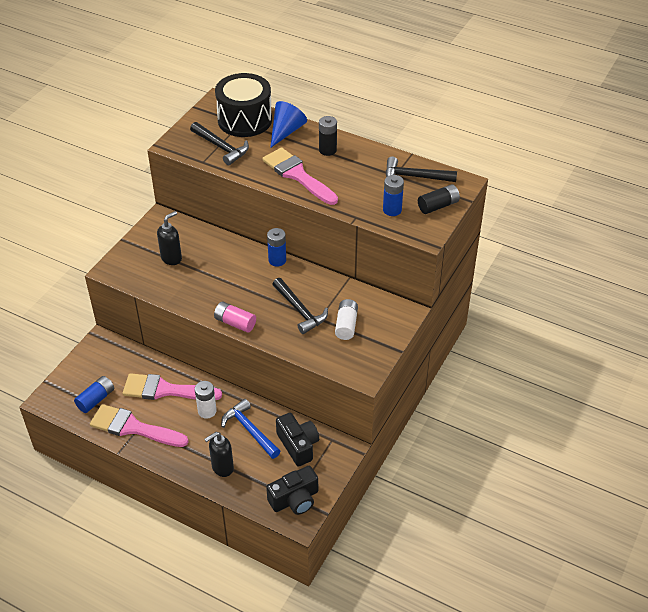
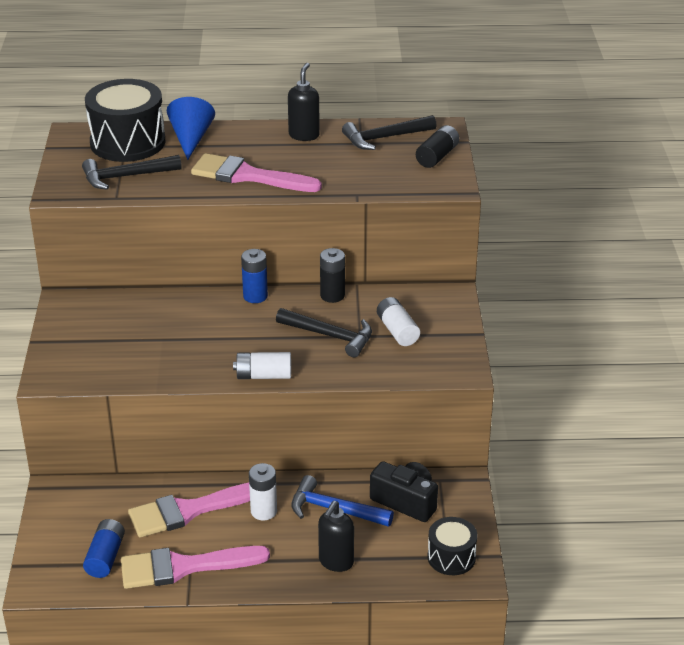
camera: 30 degrees left, 10 degrees down
black soap dispenser [157,211,182,265] -> black soap dispenser moved to [288,63,320,141]
black hammer [190,122,249,165] -> black hammer turned 150 degrees clockwise [82,155,182,190]
pink battery [214,302,256,333] -> white battery [233,352,291,379]
black camera [266,466,318,515] -> black drum [428,517,478,575]
black battery [319,116,337,156] -> black battery moved to [320,248,345,303]
blue battery [383,175,404,216] -> none

